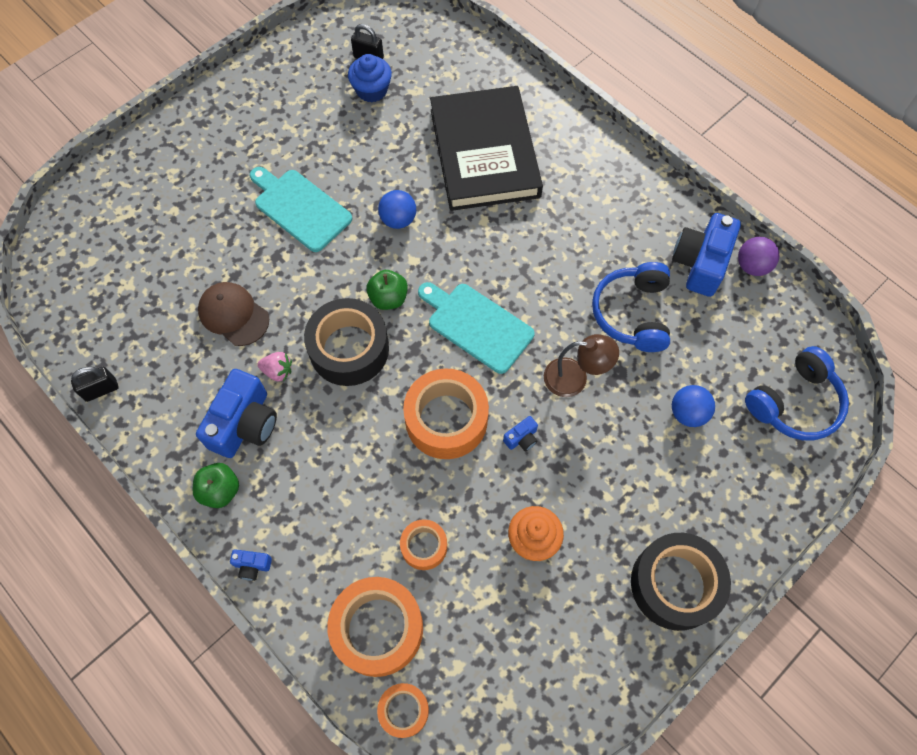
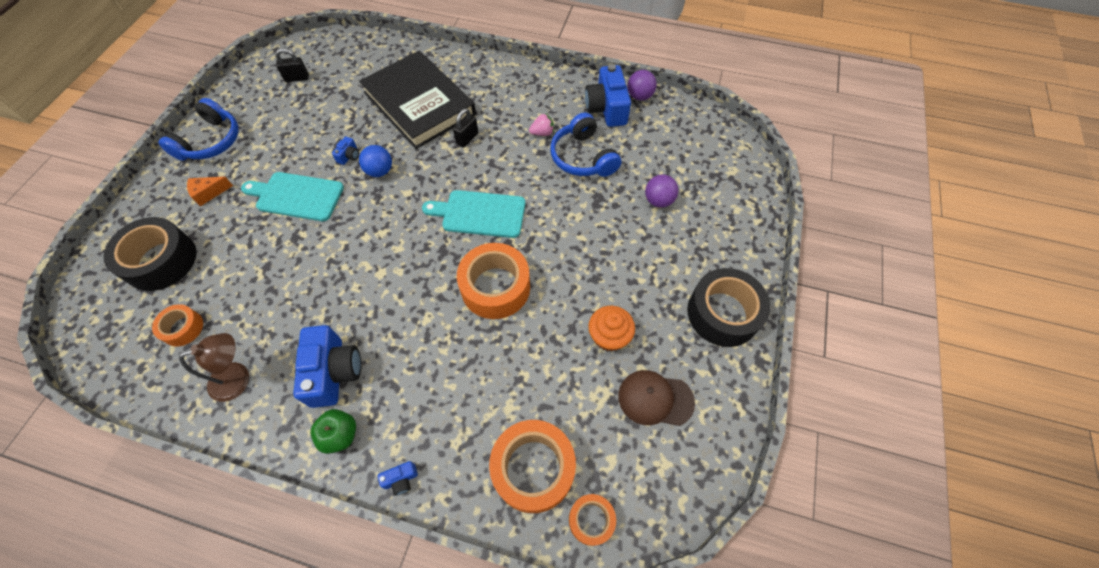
camera: 30 degrees left, 5 degrees down
black padlock [71,366,119,402] -> black padlock moved to [453,109,478,147]
brown cap [198,282,269,346] -> brown cap moved to [618,370,695,426]
pink strawberry [257,352,292,381] -> pink strawberry moved to [529,114,554,136]
black tape [304,298,389,386] -> black tape moved to [104,217,197,291]
blue cupcake [348,54,392,102] -> none
green apple [366,270,408,310] -> none
orange tape [400,519,447,570] -> orange tape moved to [152,304,203,346]
blue camera [503,416,538,451] -> blue camera moved to [332,136,359,165]
brown lamp [544,334,619,397] -> brown lamp moved to [179,333,249,402]
blue ball [672,385,715,427] -> purple ball [645,175,678,208]
blue headphones [745,346,849,441] -> blue headphones moved to [158,98,239,161]
none -> orange cheese [187,177,233,206]

